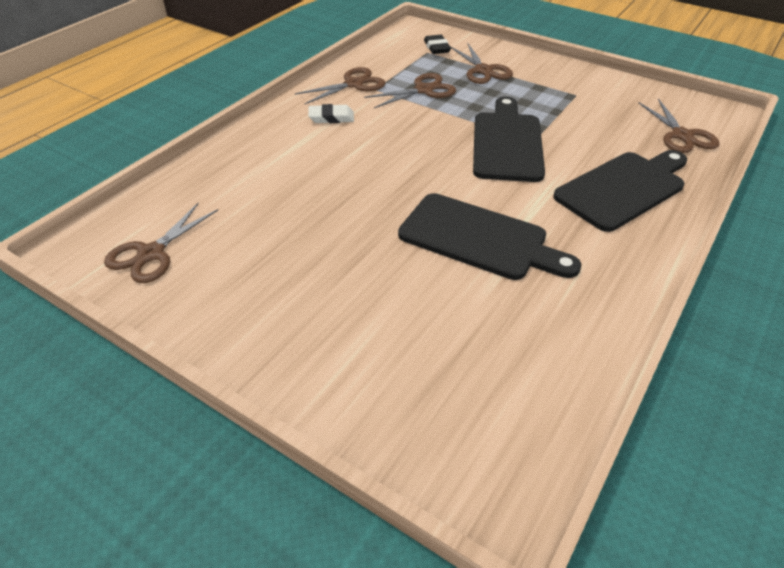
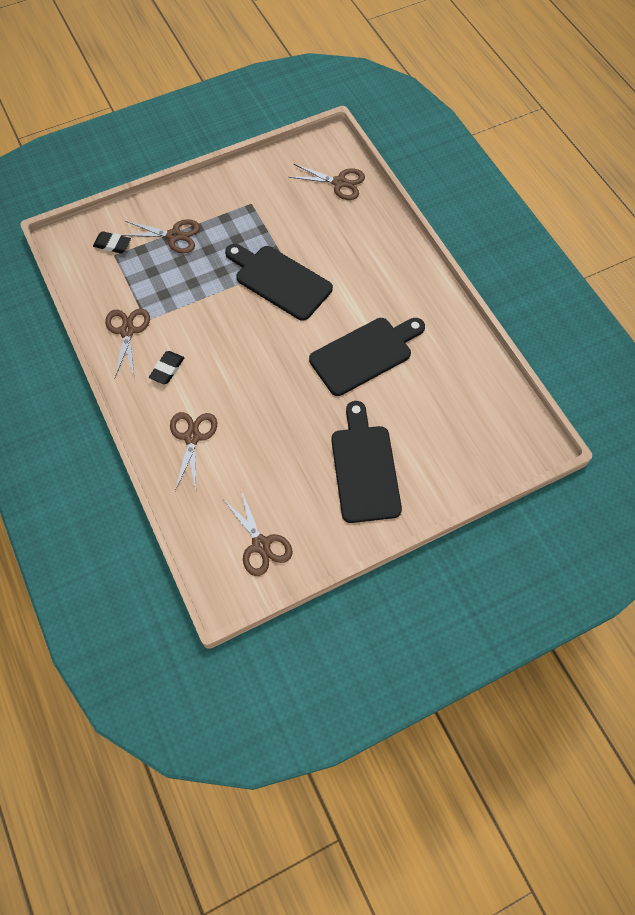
camera: 60 degrees left, 20 degrees up
white eraser [308,104,354,123] -> black eraser [149,351,184,384]
brown scissors [364,73,456,108] -> brown scissors moved to [170,412,217,491]
black cutting board [553,150,687,232] -> black cutting board moved to [331,401,402,523]

